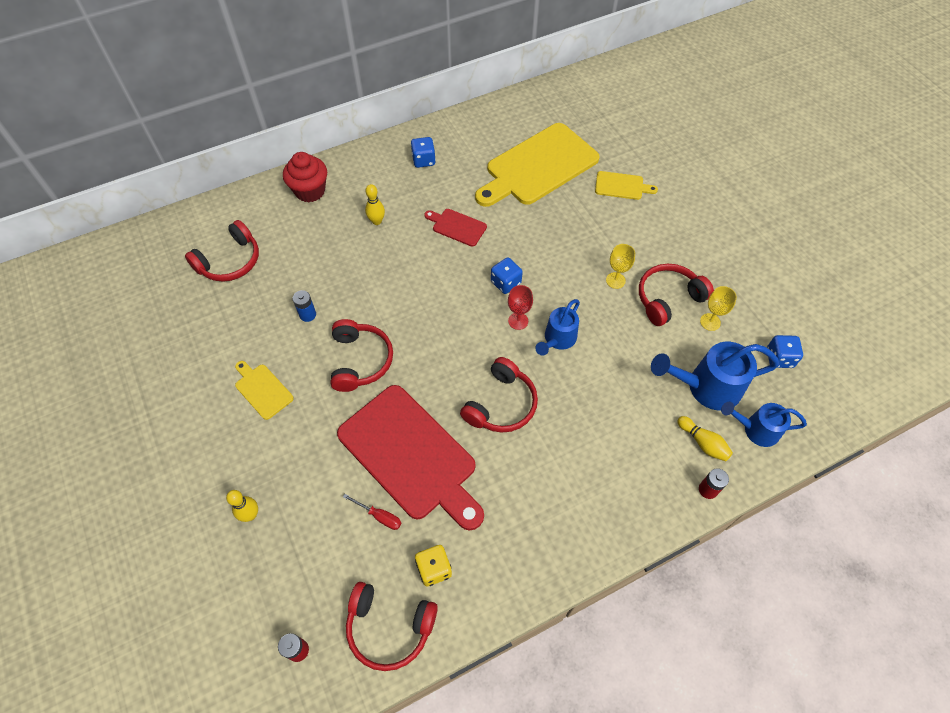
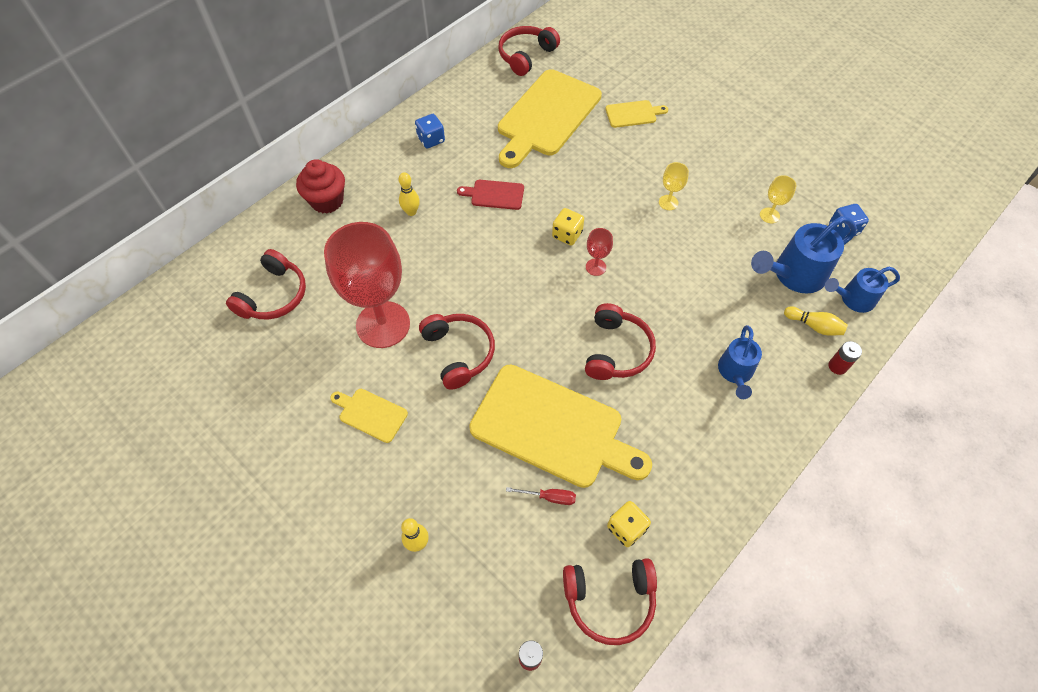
camera: 20 degrees left, 0 degrees up
blue battery [293,290,316,322] -> red goblet [324,222,410,348]
red cutting board [337,385,484,531] -> yellow cutting board [469,365,652,488]
blue dice [491,257,523,294] -> yellow dice [552,208,584,245]
blue watering can [535,299,580,356] -> blue watering can moved to [718,325,762,399]
red headphones [639,264,714,326] -> red headphones moved to [498,26,560,76]

